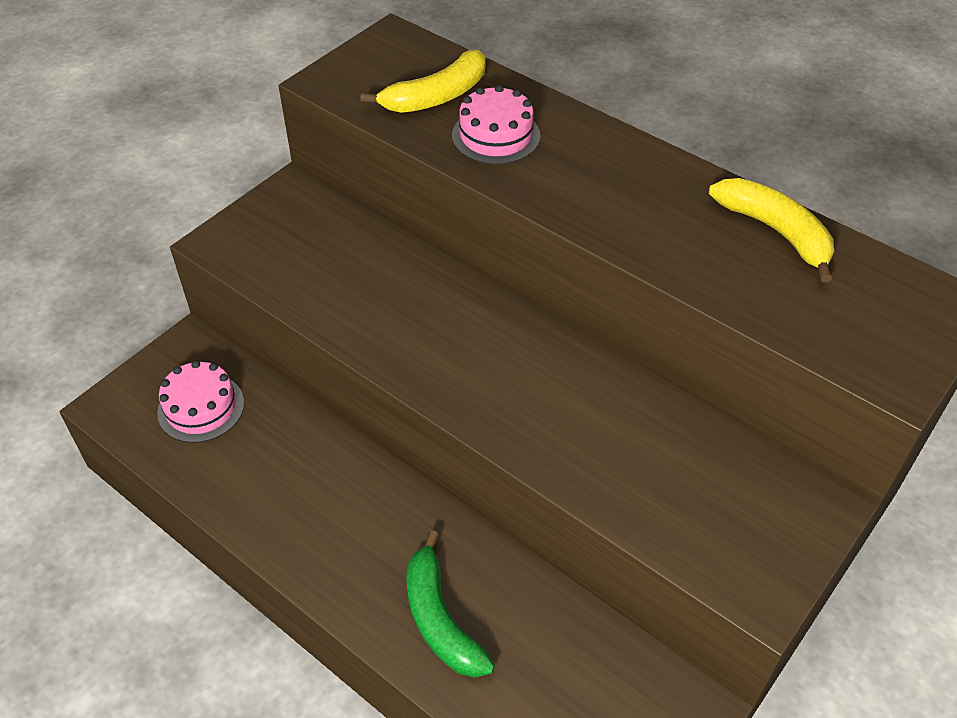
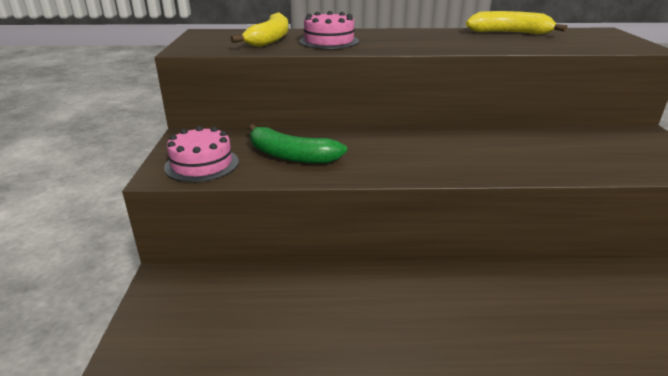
camera: 40 degrees left, 20 degrees down
pink cake [157,360,244,443] -> pink cake moved to [164,126,239,182]
green banana [406,530,495,678] -> green banana moved to [249,124,347,164]

